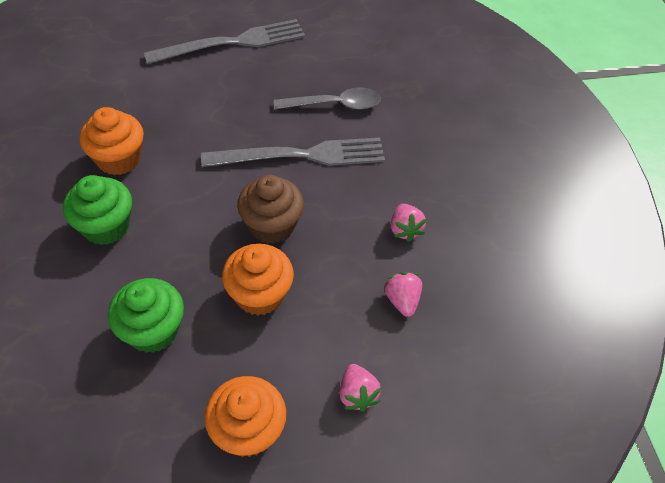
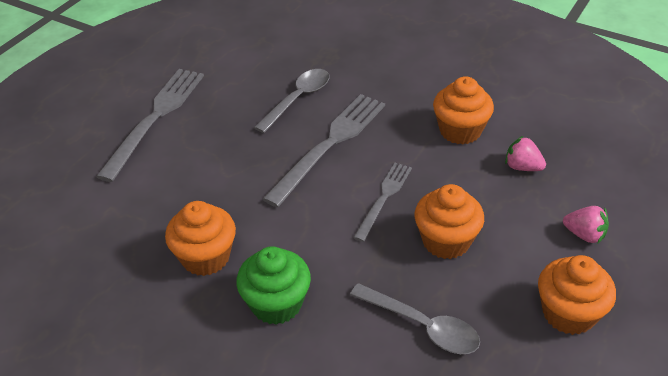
camera: 45 degrees left, 10 degrees down
green cupcake [108,278,184,353] -> grey spoon [350,283,480,354]
brown cupcake [237,175,304,244] -> grey fork [353,163,412,242]
pink strawberry [391,204,426,242] -> orange cupcake [433,76,494,145]

